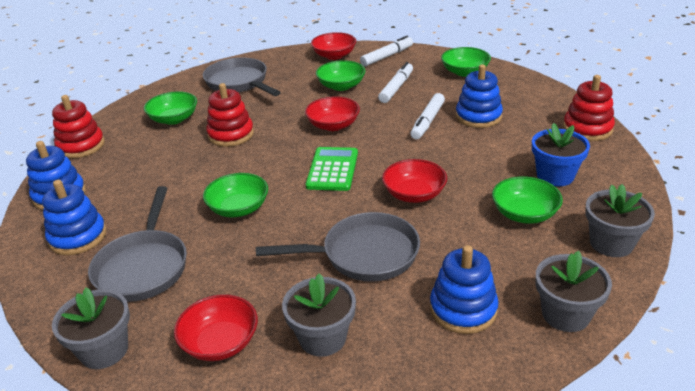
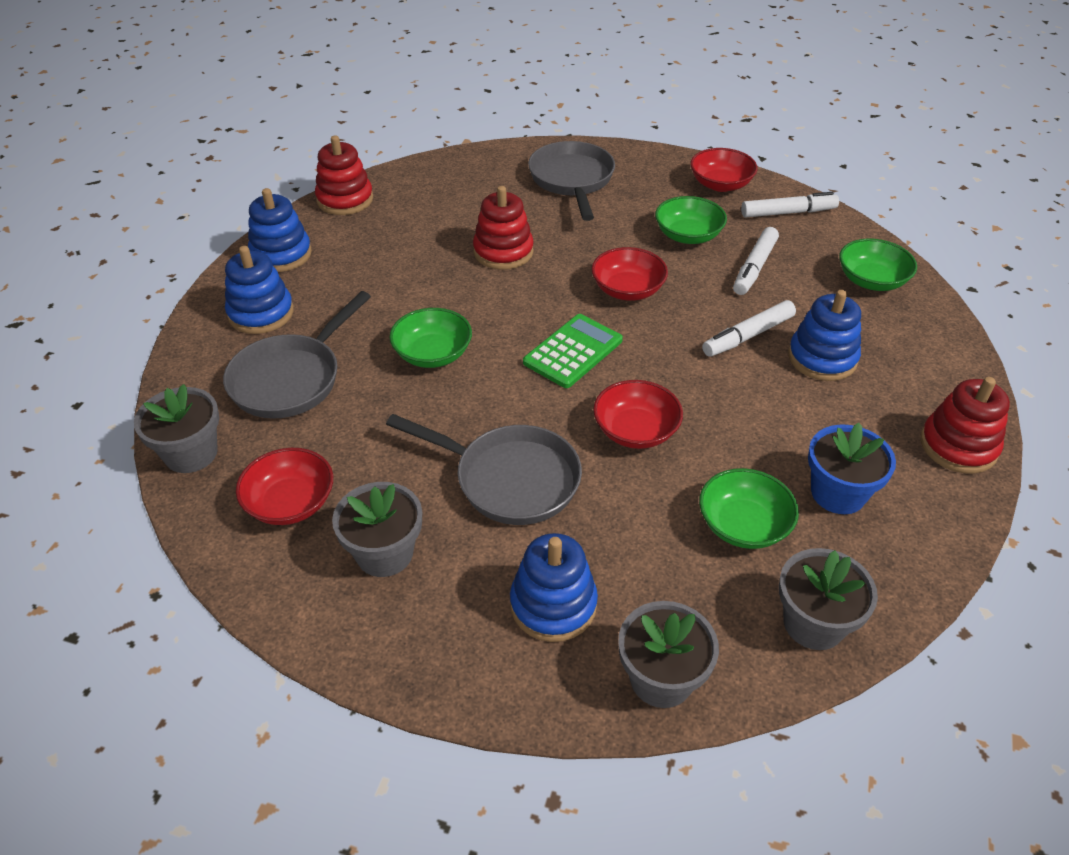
camera: 30 degrees right, 10 degrees up
green bowl [144,91,197,125] -> none
white marker [378,62,413,103] -> white marker turned 150 degrees clockwise [733,227,779,295]

